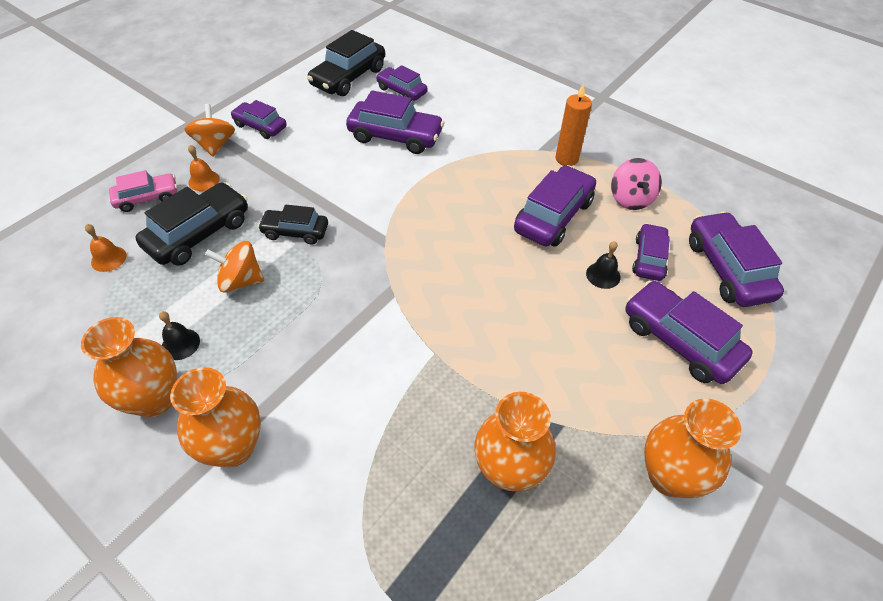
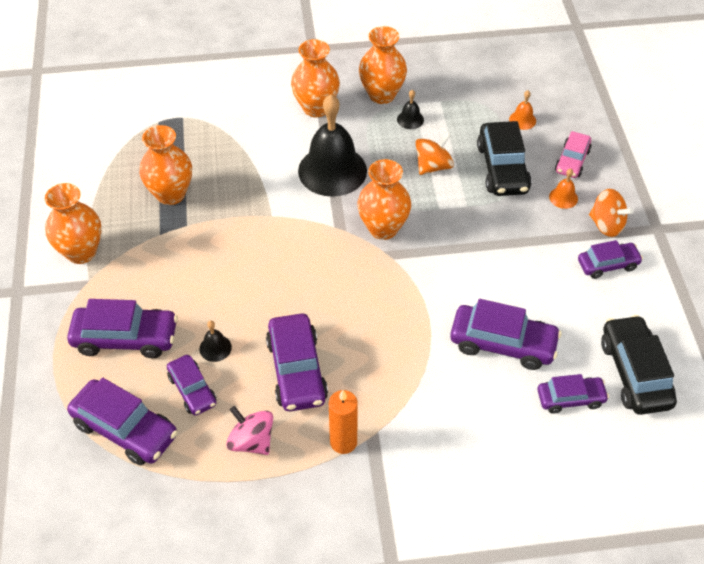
camera: 135 degrees right, 0 degrees up
black car [258,205,328,244] -> none
purple car [346,90,445,154] -> purple car turned 135 degrees counterclockwise [450,299,561,370]
none -> black bell [298,94,367,197]
none -> orange vase [357,159,411,240]

